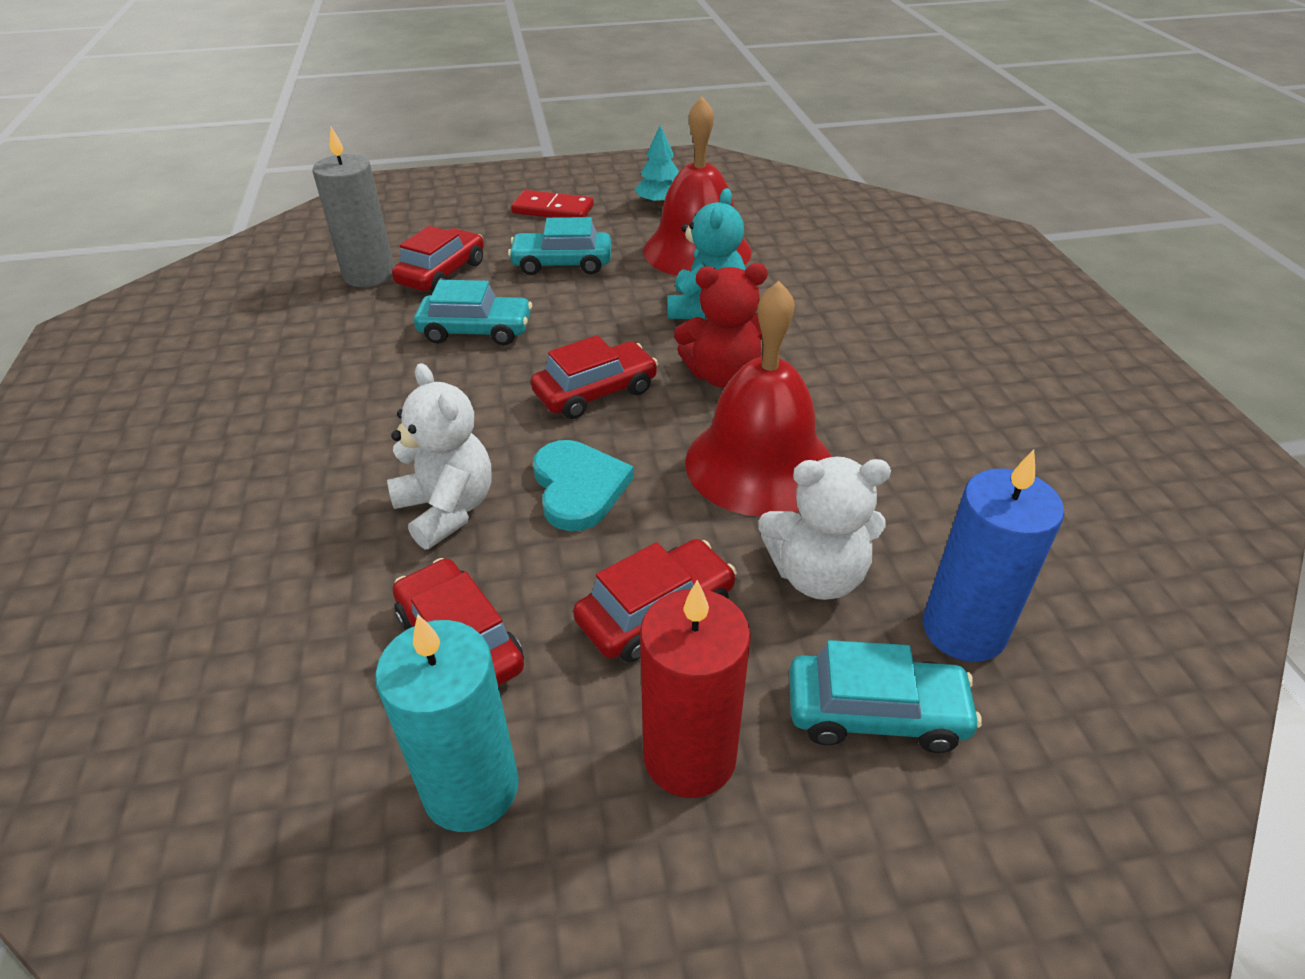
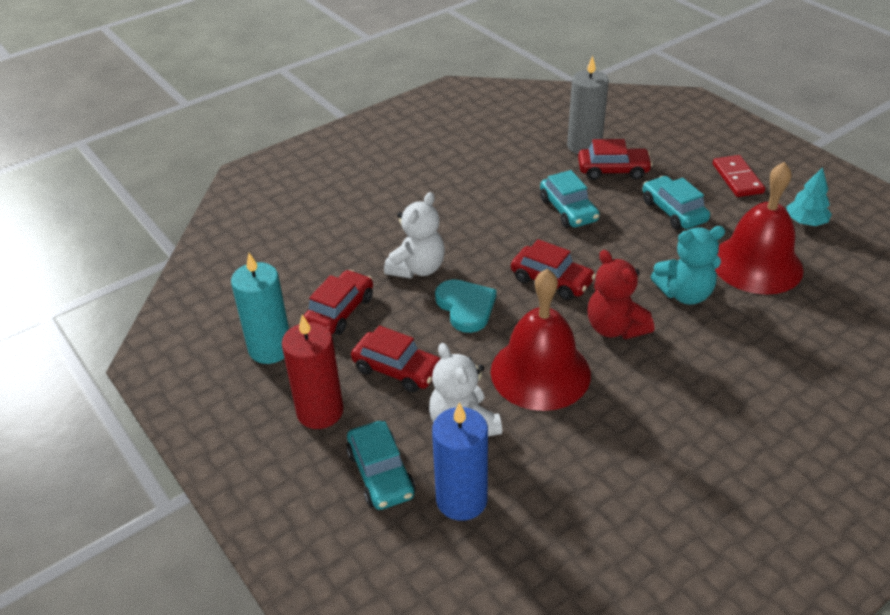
camera: 65 degrees right, 0 degrees up
turquoise heart [533,440,634,531] -> turquoise heart turned 75 degrees counterclockwise [435,279,497,333]

